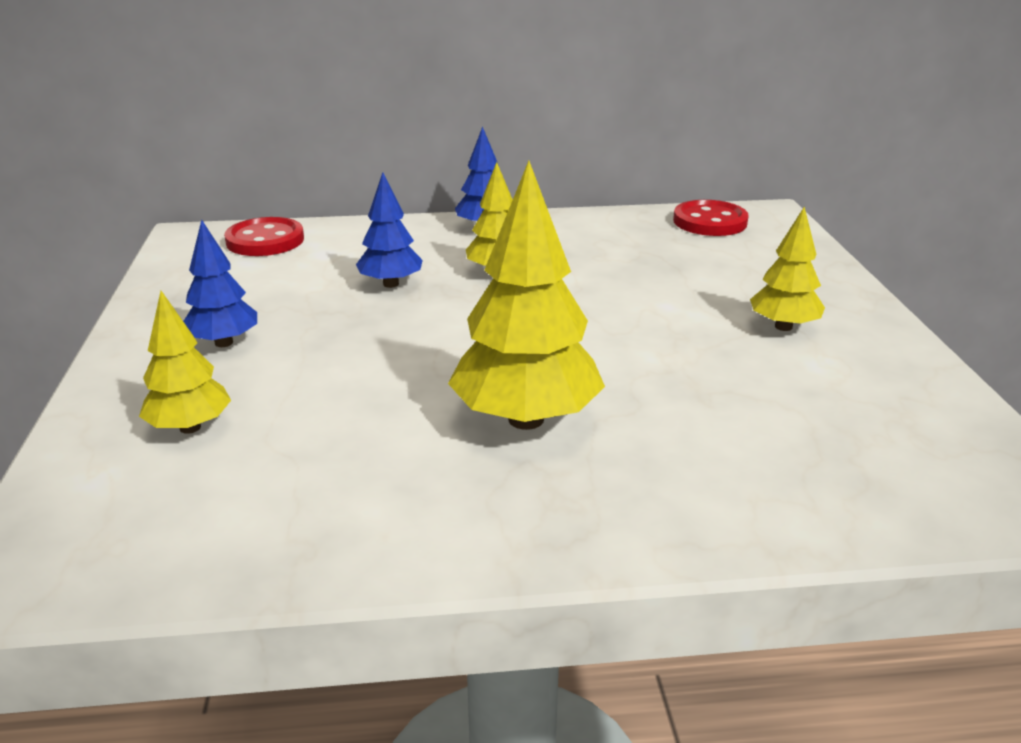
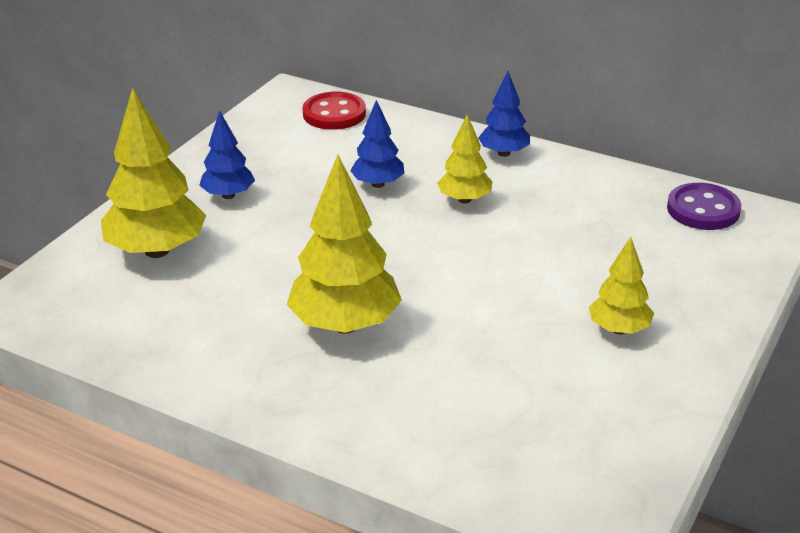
camera: 35 degrees right, 5 degrees up
yellow tree [139,291,231,434] -> yellow tree [101,87,206,258], size x1.77
red button [673,200,749,236] -> purple button [667,183,741,230]

